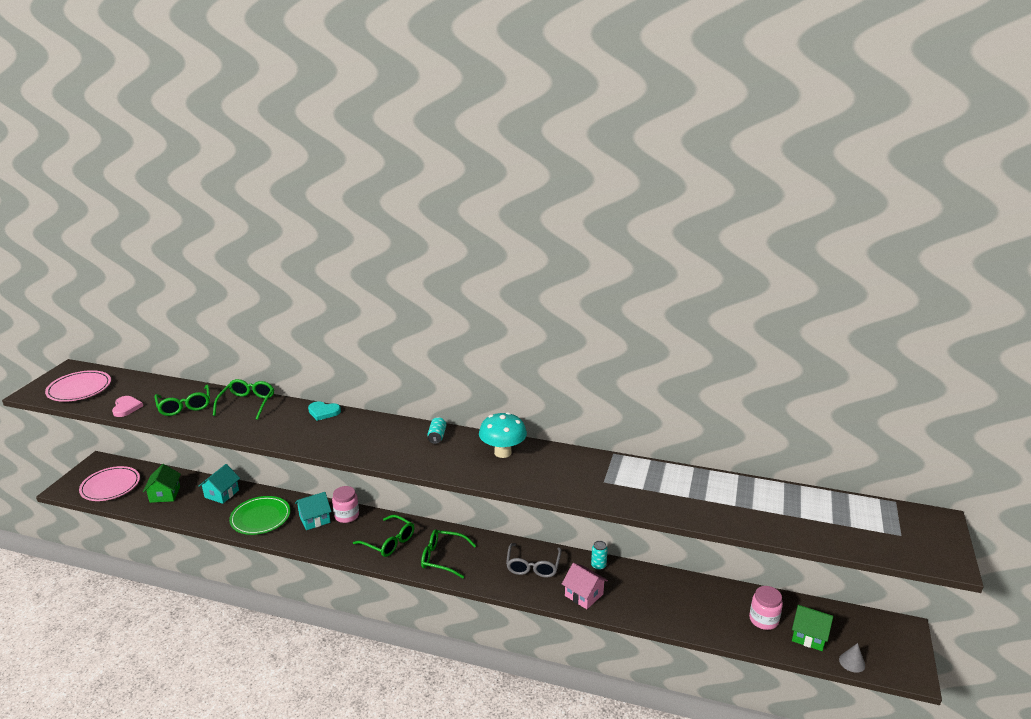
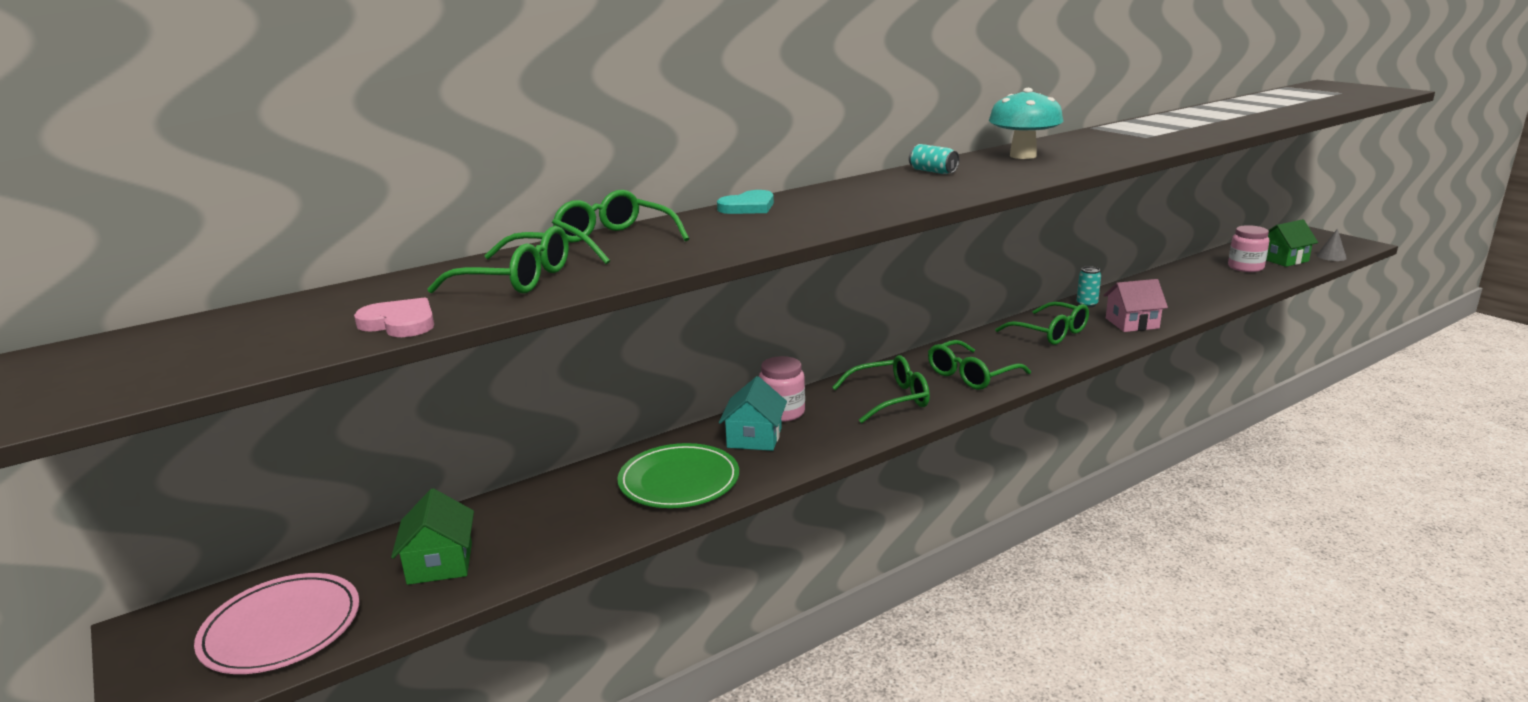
camera: 50 degrees left, 5 degrees down
pink plate [45,370,111,402] -> none
green house [143,464,181,503] -> green house turned 45 degrees clockwise [391,488,474,585]
turquoise house [199,464,240,504] -> none
grey glasses [506,543,562,577] -> green glasses [995,302,1089,345]

